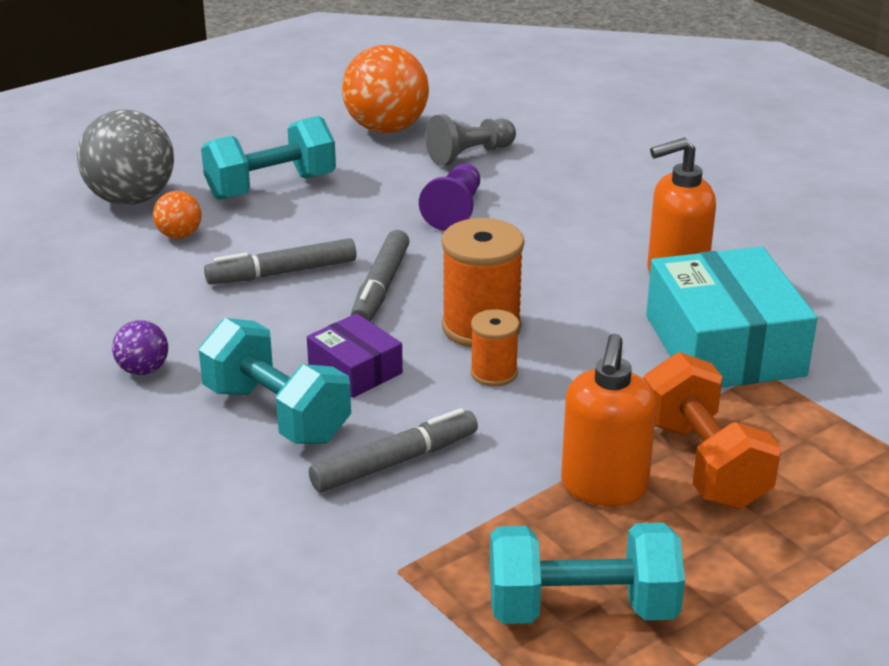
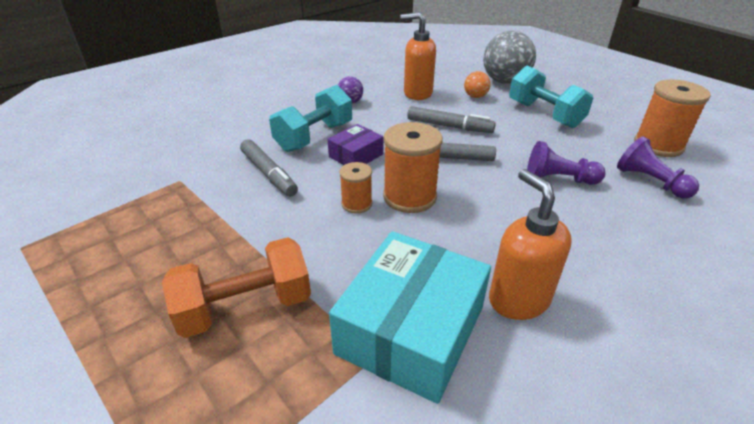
camera: 85 degrees right, 5 degrees up
grey marker [204,238,356,284] -> grey marker turned 135 degrees clockwise [407,106,496,133]
orange ball [342,45,429,133] -> orange spool [634,79,711,157]
grey pawn [425,114,516,166] -> purple pawn [617,136,699,198]
turquoise dumbbell [490,523,685,624] -> none
orange soap dispenser [561,333,657,506] -> orange soap dispenser moved to [400,12,436,100]
turquoise box [646,246,817,387] -> turquoise box turned 45 degrees counterclockwise [329,231,491,404]

